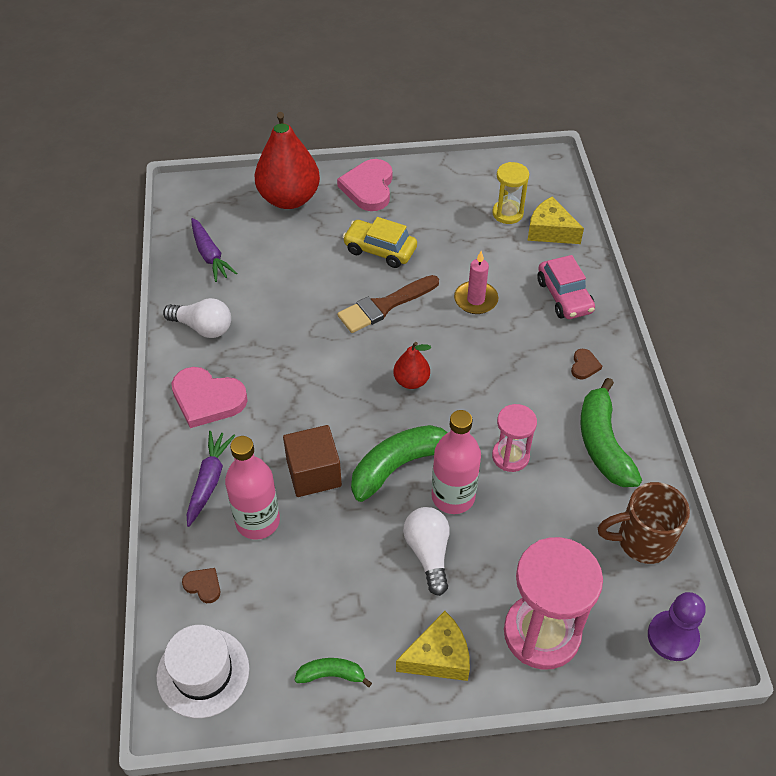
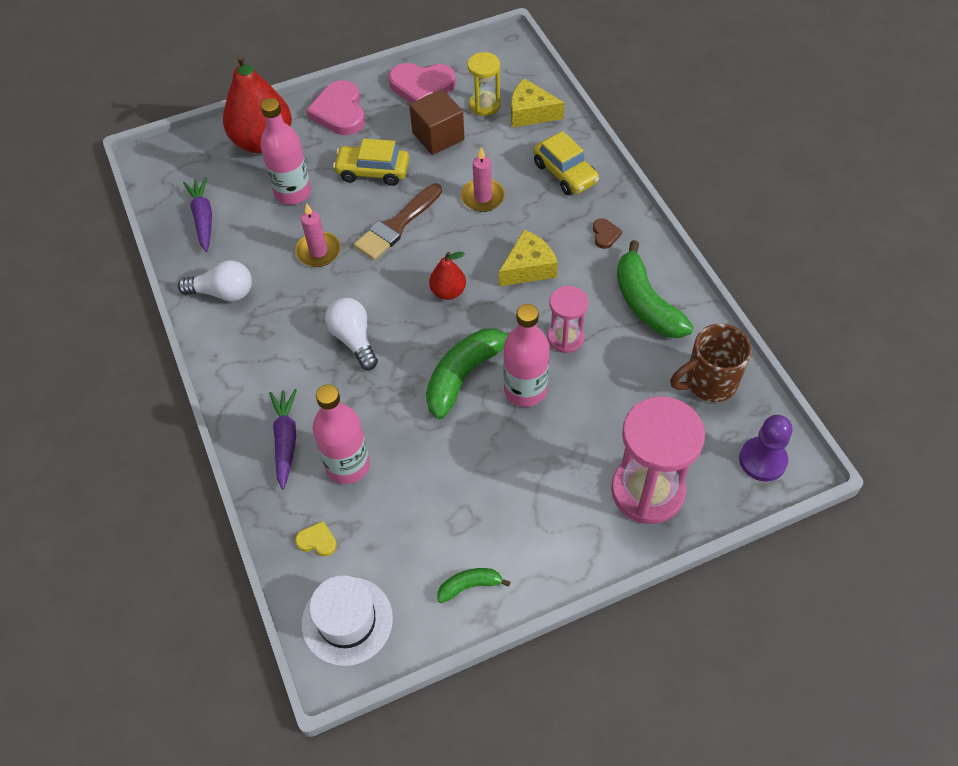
camera: 15 degrees left, 5 degrees up
pink heart [171,367,248,428] -> pink heart moved to [389,63,456,103]
brown heart [182,568,220,603] -> yellow heart [295,521,337,556]
purple carrot [191,218,237,282] -> purple carrot turned 150 degrees counterclockwise [183,177,212,252]
brown cube [283,425,342,497] -> brown cube moved to [409,89,464,155]
yellow cheese [396,611,470,681] -> yellow cheese moved to [499,229,558,286]
white light bulb [403,507,450,596] -> white light bulb moved to [325,298,378,370]
pink car [537,255,595,319] -> yellow car [533,131,599,195]
none -> pink bottle [260,98,311,205]
none -> pink candle [295,203,341,267]

